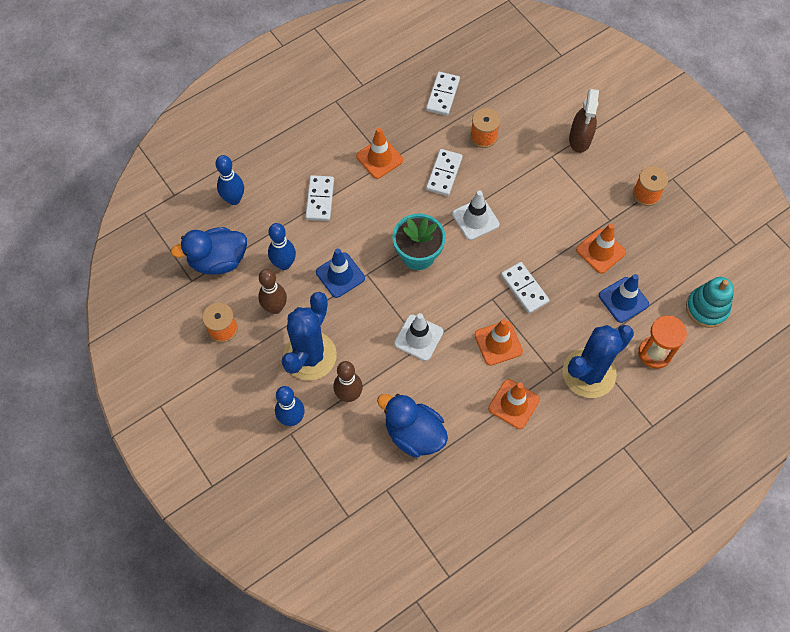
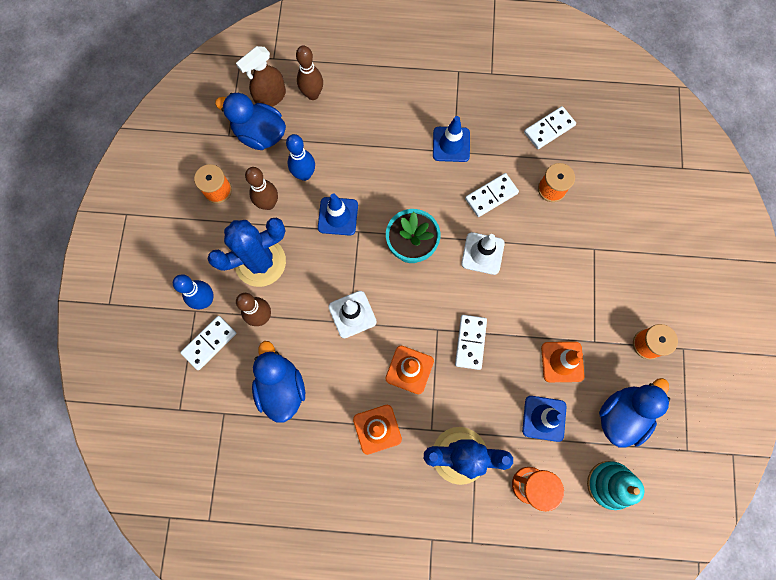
camera: 40 degrees right, 10 degrees up
blue bowling pin [216,155,244,205] -> brown bowling pin [296,46,323,100]
white domino [305,175,334,221] -> white domino moved to [180,316,236,370]
orange traffic cone [356,127,403,179] -> blue traffic cone [433,116,470,162]
brown spray bottle [569,89,599,153] -> brown spray bottle moved to [236,46,286,107]
none -> blue duck [599,378,670,448]

